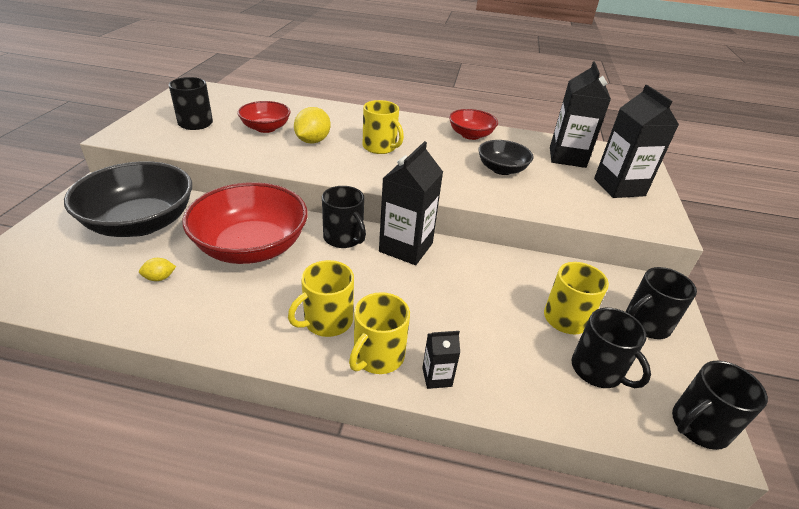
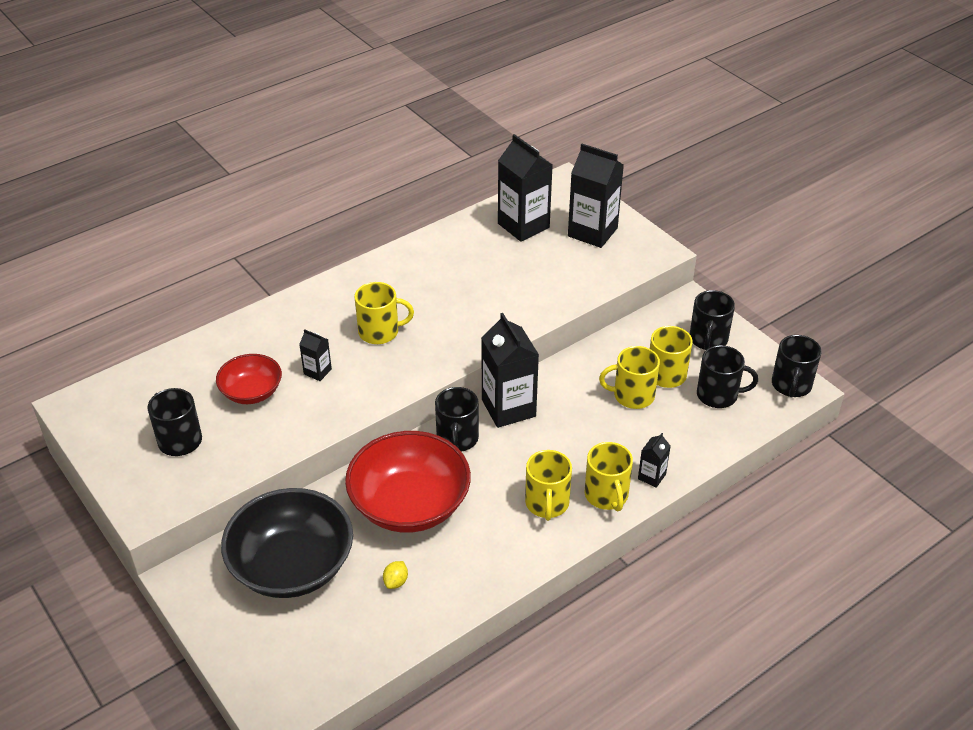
camera: 45 degrees left, 5 degrees up
yellow lemon [294,107,331,144] -> black carton [299,329,332,381]
black mug [322,186,366,248] -> black mug turned 90 degrees clockwise [435,387,479,452]
red bowl [449,109,498,140] -> none
black bowl [478,140,534,175] -> none
none -> yellow mug [599,346,660,409]

